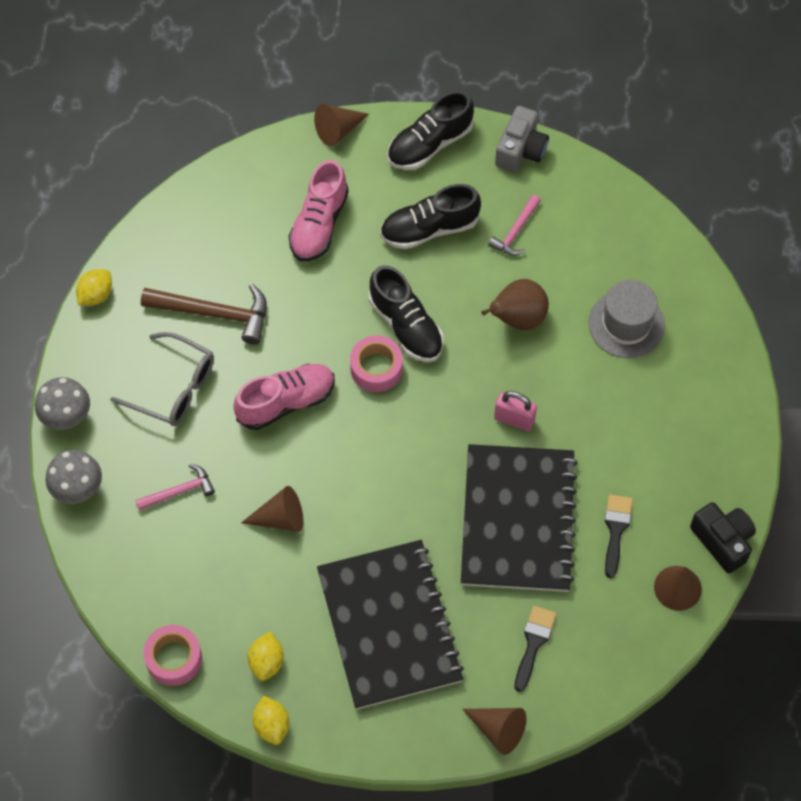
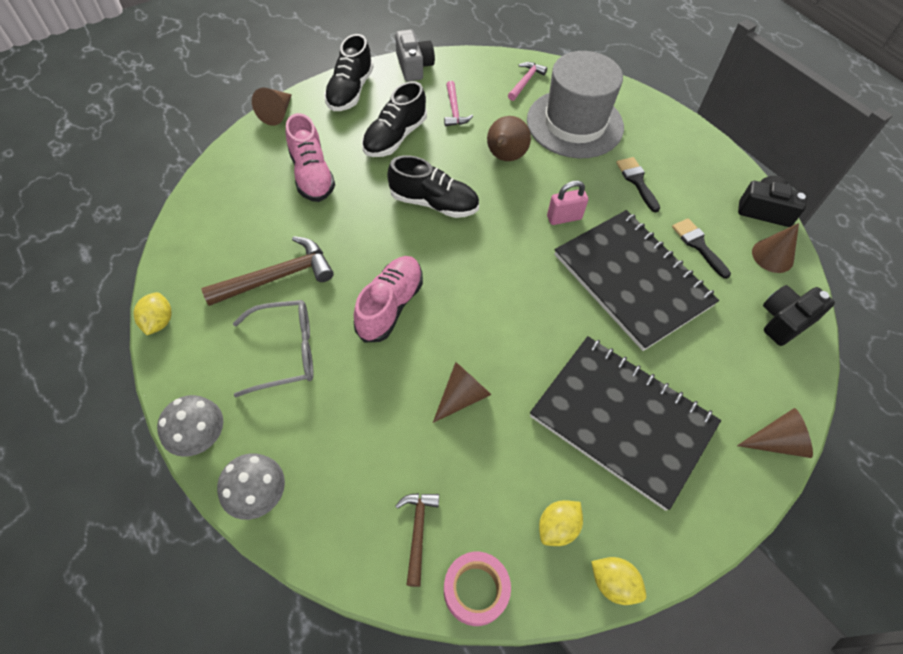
camera: 40 degrees left, 5 degrees down
pink hammer [135,464,215,511] -> pink hammer moved to [508,62,547,101]
yellow lemon [248,632,284,681] -> yellow lemon turned 75 degrees clockwise [539,500,583,546]
pink tape [350,335,403,392] -> none
black brush [514,606,557,692] -> black brush moved to [616,157,660,213]
grey hat [589,280,665,358] -> grey hat [527,51,624,158], size x1.59
none -> brown hammer [395,493,439,587]
none -> black camera [763,285,835,346]

